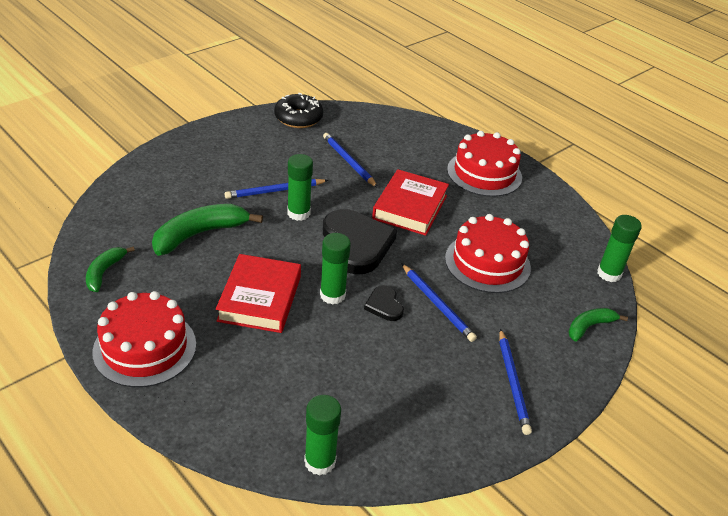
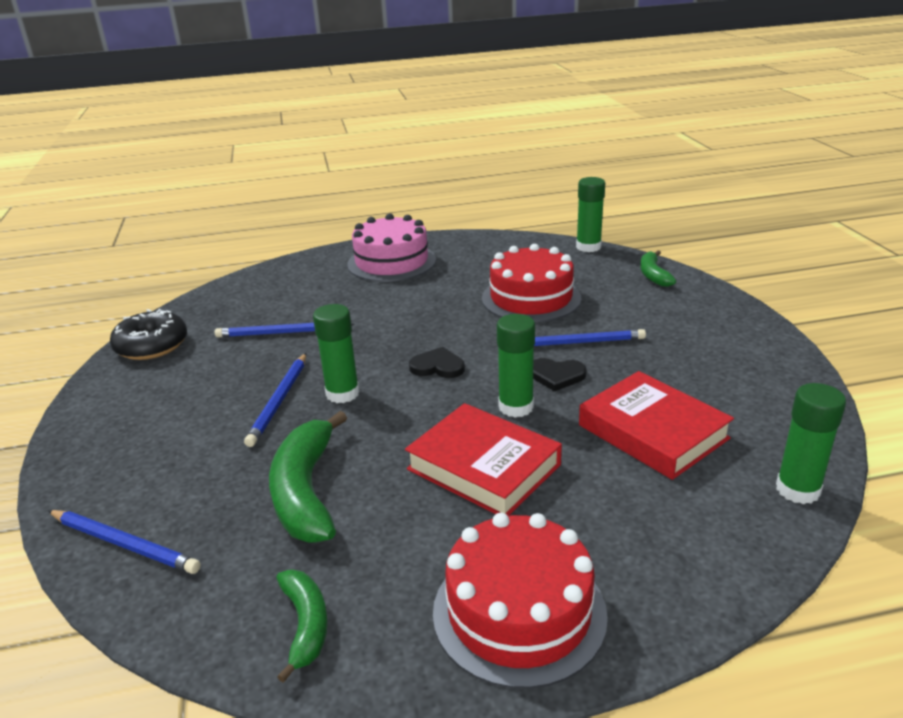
camera: 55 degrees left, 10 degrees down
green banana [86,247,135,292] -> green banana turned 150 degrees counterclockwise [276,569,328,683]
black heart [323,209,397,274] -> black heart [409,347,465,378], size x0.48
red book [372,169,449,236] -> red book moved to [579,371,734,480]
red cake [447,131,522,197] -> pink cake [347,214,436,282]
blue pencil [499,329,532,435] -> blue pencil moved to [48,510,201,574]

